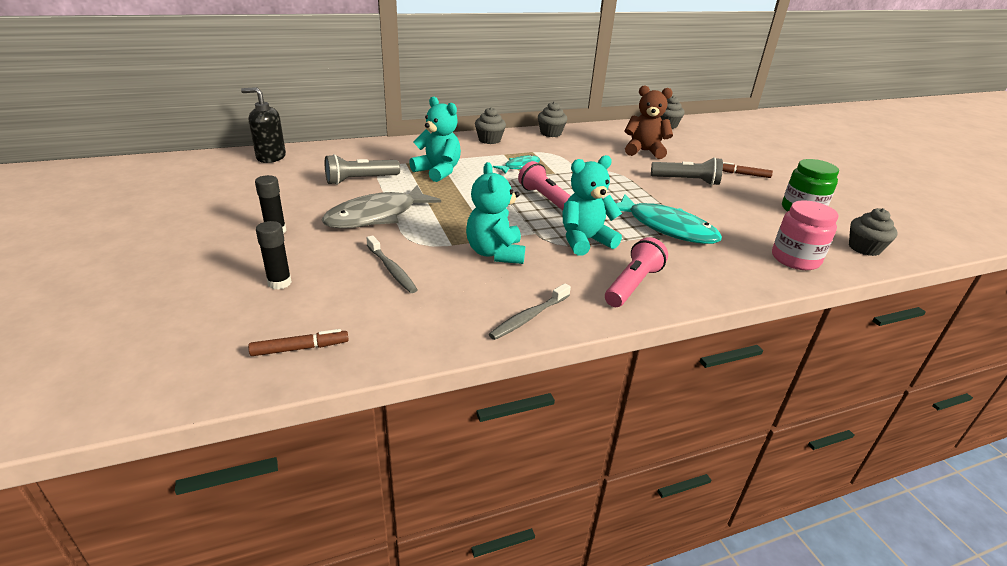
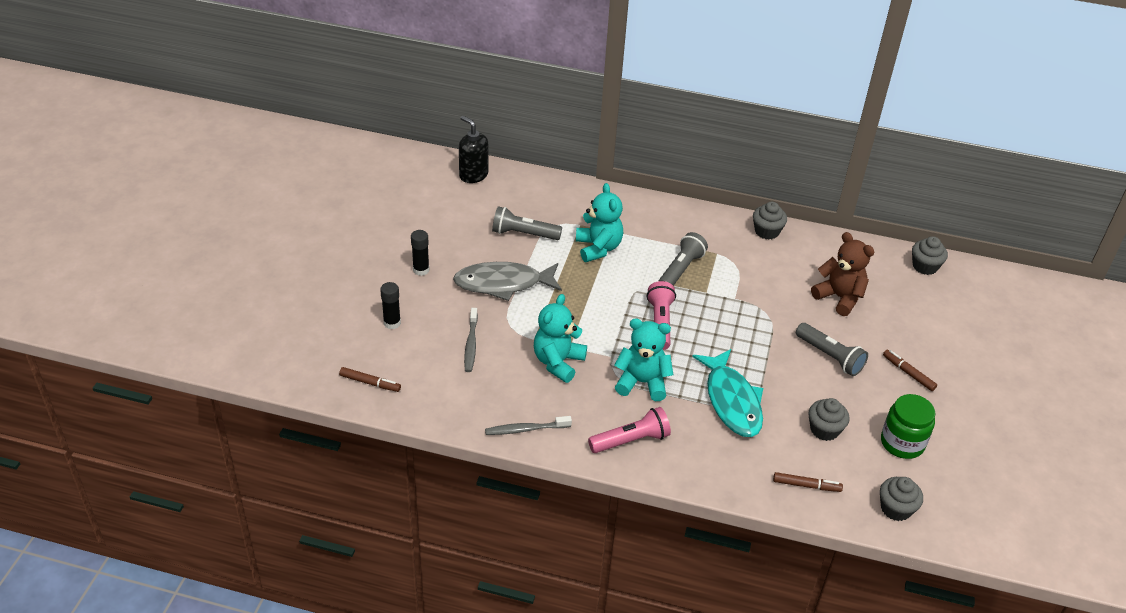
camera: 35 degrees right, 10 degrees up
grey cupcake [475,107,506,144] -> grey cupcake moved to [809,398,849,441]
turquoise fish [493,155,540,174] -> grey flashlight [659,232,708,286]
pink jar [772,200,839,270] -> brown marker [773,472,843,492]

